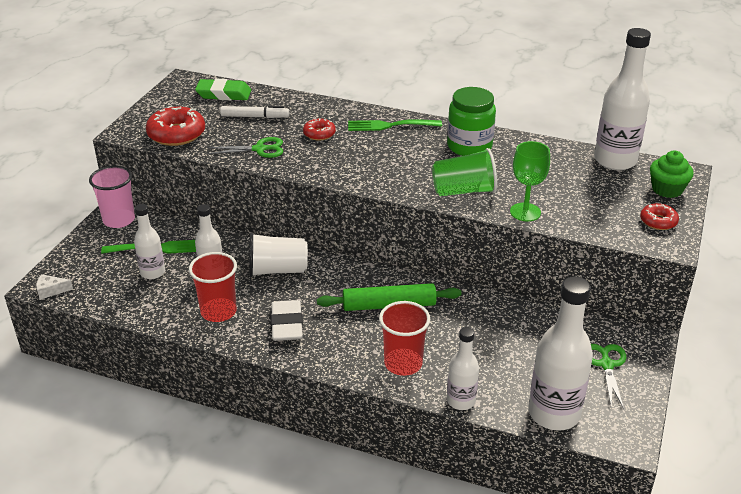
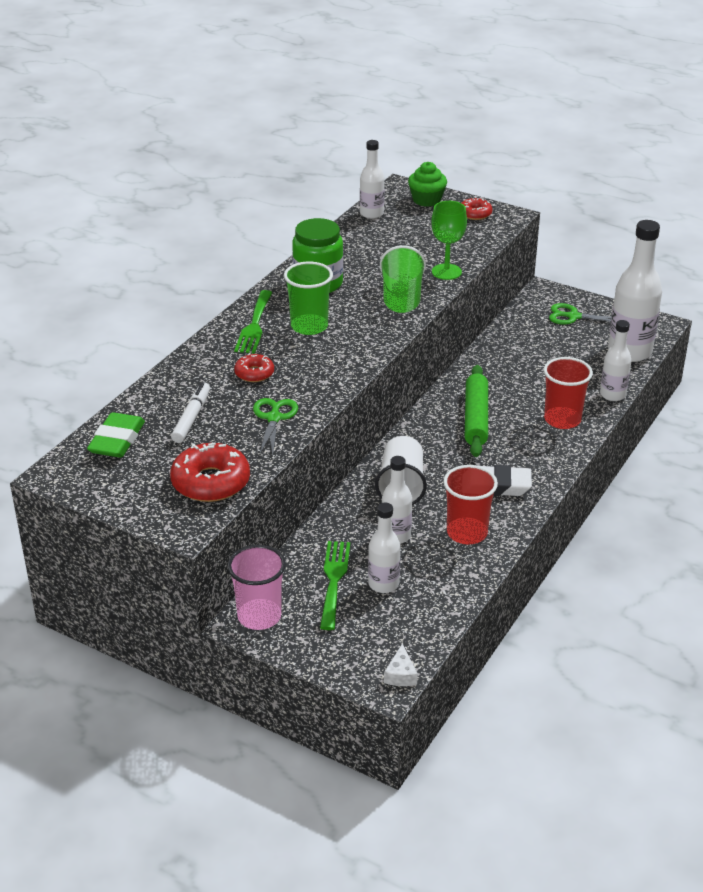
camera: 80 degrees left, 0 degrees up
white bottle [594,28,651,171] -> white bottle [360,140,384,219], size x0.57
none -> green cup [284,262,333,335]

